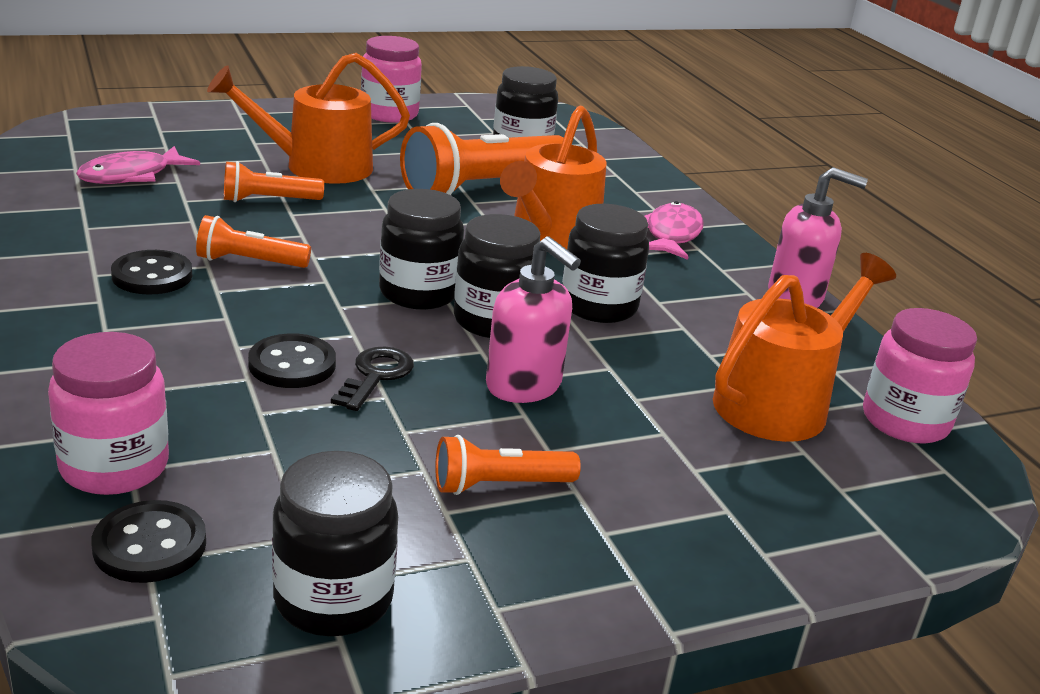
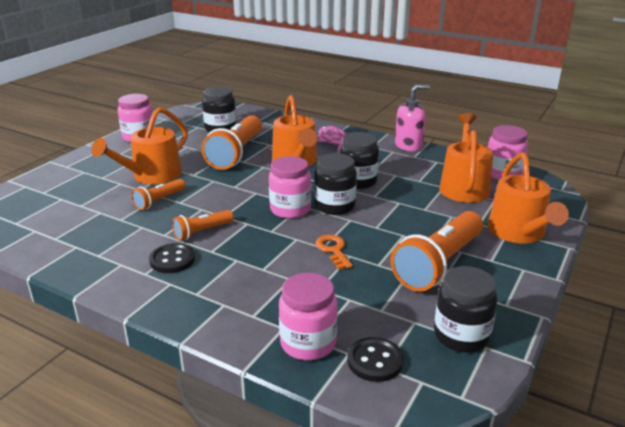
camera: 35 degrees left, 0 degrees up
pink fish [76,146,200,184] -> none
black button [248,333,336,388] -> none
black key [331,347,414,411] -> orange key [315,235,353,270]
black jar [379,189,464,310] -> pink jar [269,156,311,219]
orange flashlight [435,435,581,495] -> orange flashlight [391,211,483,292], size x1.96
pink soap dispenser [486,236,581,403] -> none
none -> orange watering can [488,152,569,244]

